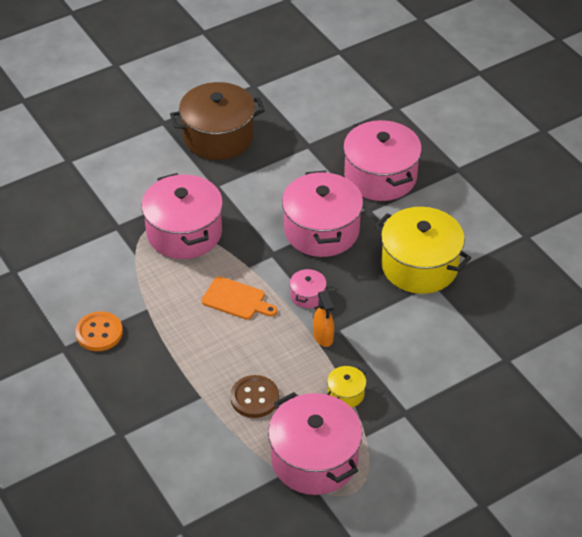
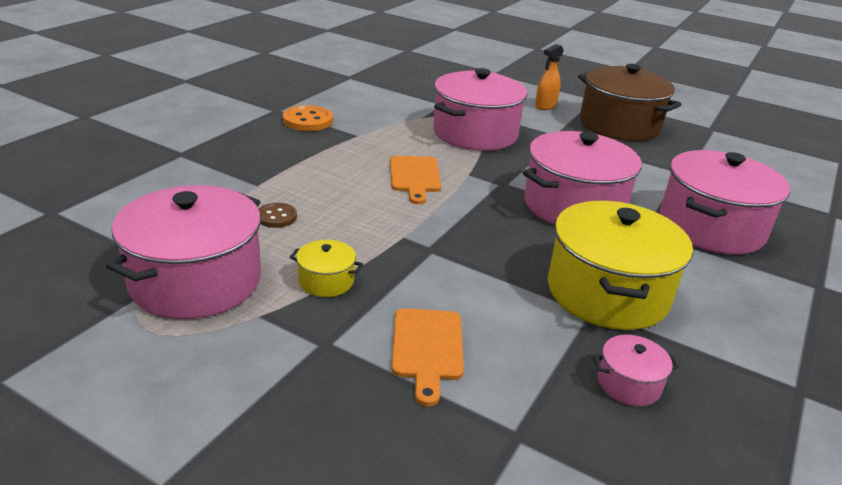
camera: 60 degrees right, 15 degrees down
brown button [230,375,279,418] -> brown button [258,203,297,228], size x0.63
pink pot [290,268,327,308] -> pink pot moved to [593,335,679,406]
orange spray bottle [313,291,334,347] -> orange spray bottle moved to [535,44,564,110]
none -> orange cutting board [391,308,464,406]

